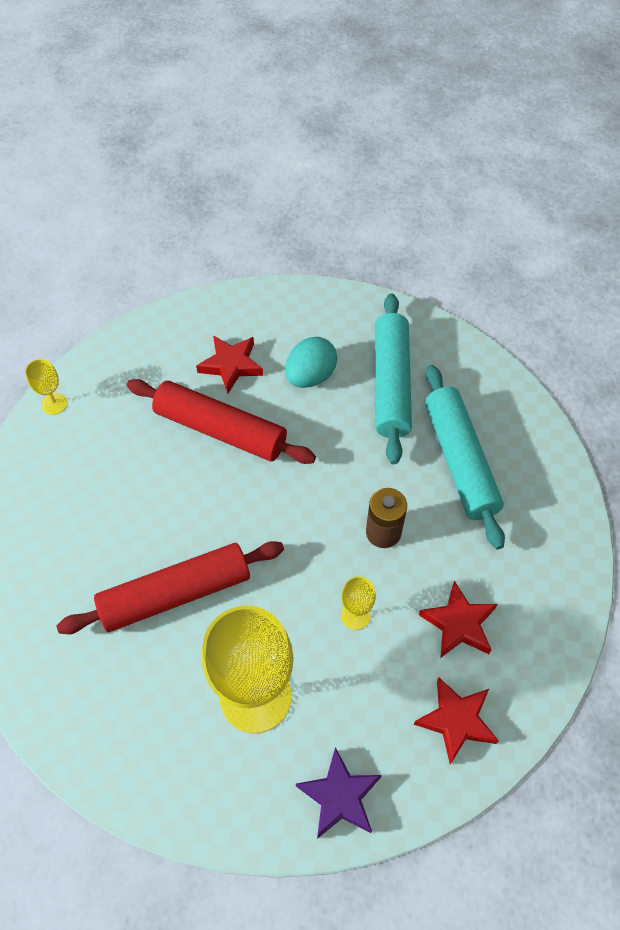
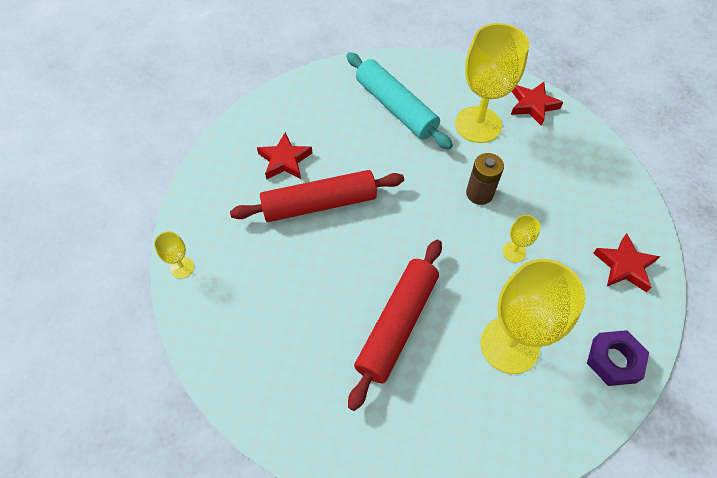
camera: 40 degrees left, 0 degrees up
turquoise egg [285,337,337,388] -> none
purple star [296,747,382,839] -> purple nut [587,330,649,386]
red star [419,581,498,658] -> red star moved to [511,82,563,126]
turquoise rolling pin [425,365,505,549] -> yellow goblet [455,23,529,143]

